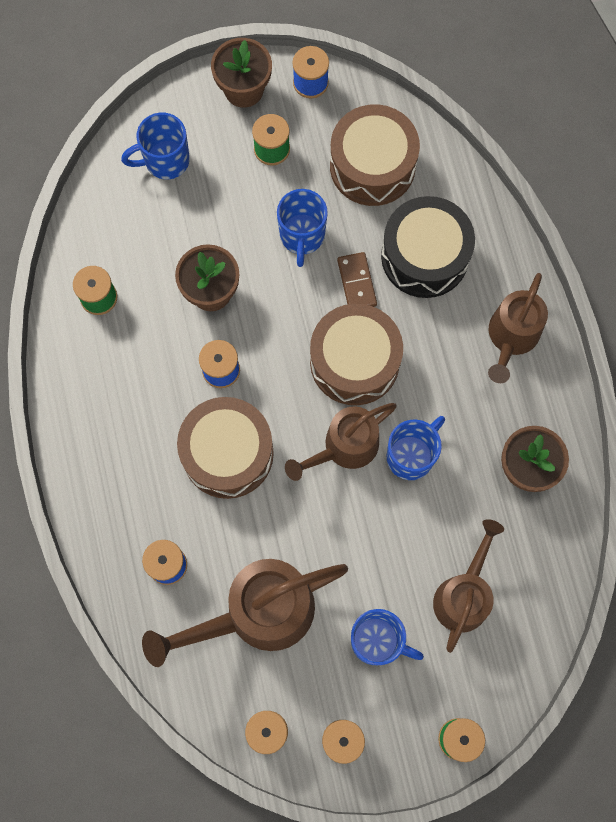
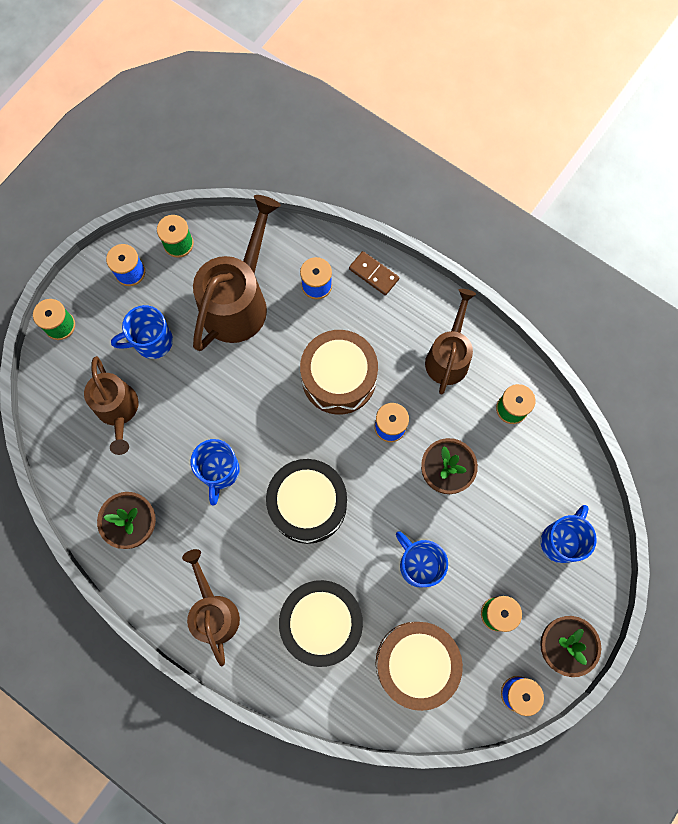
camera: 140 degrees right, 0 degrees up
brown watering can [285,403,397,481] -> brown watering can moved to [425,289,476,394]
brown drum [310,304,403,405] -> black drum [266,459,347,544]
brown domino [337,252,377,307] -> brown domino moved to [349,251,399,295]

